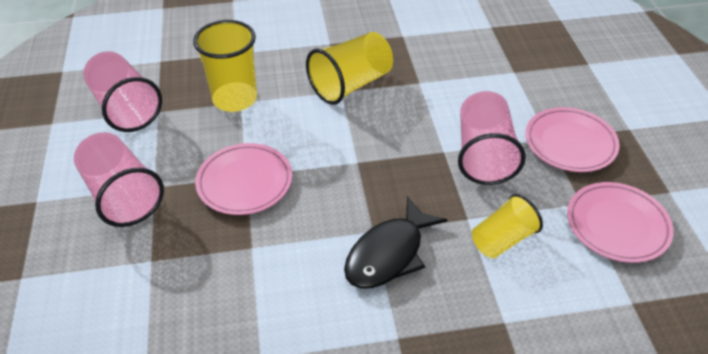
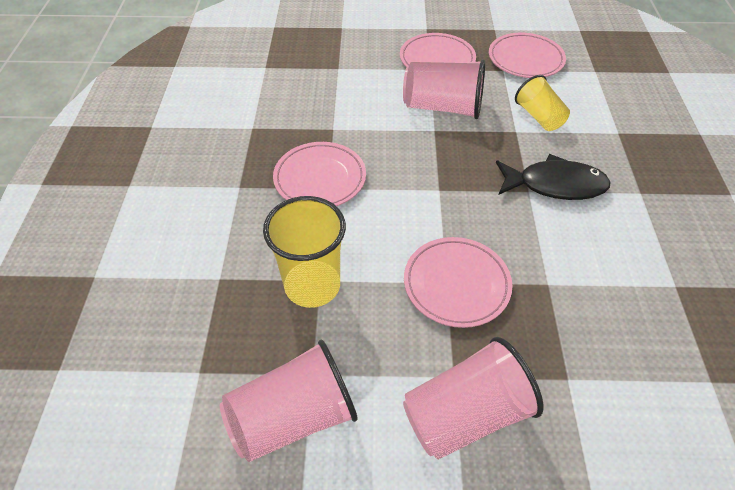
camera: 80 degrees left, 5 degrees up
yellow cup [306,32,393,105] -> pink plate [273,142,366,206]
black fish [344,196,447,289] -> black fish turned 45 degrees counterclockwise [496,154,611,200]

